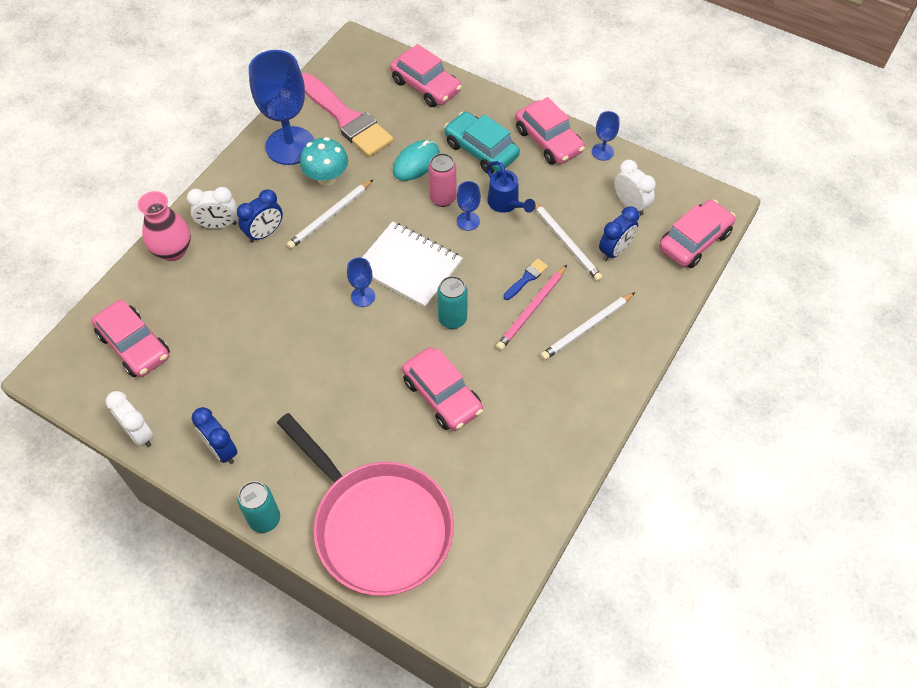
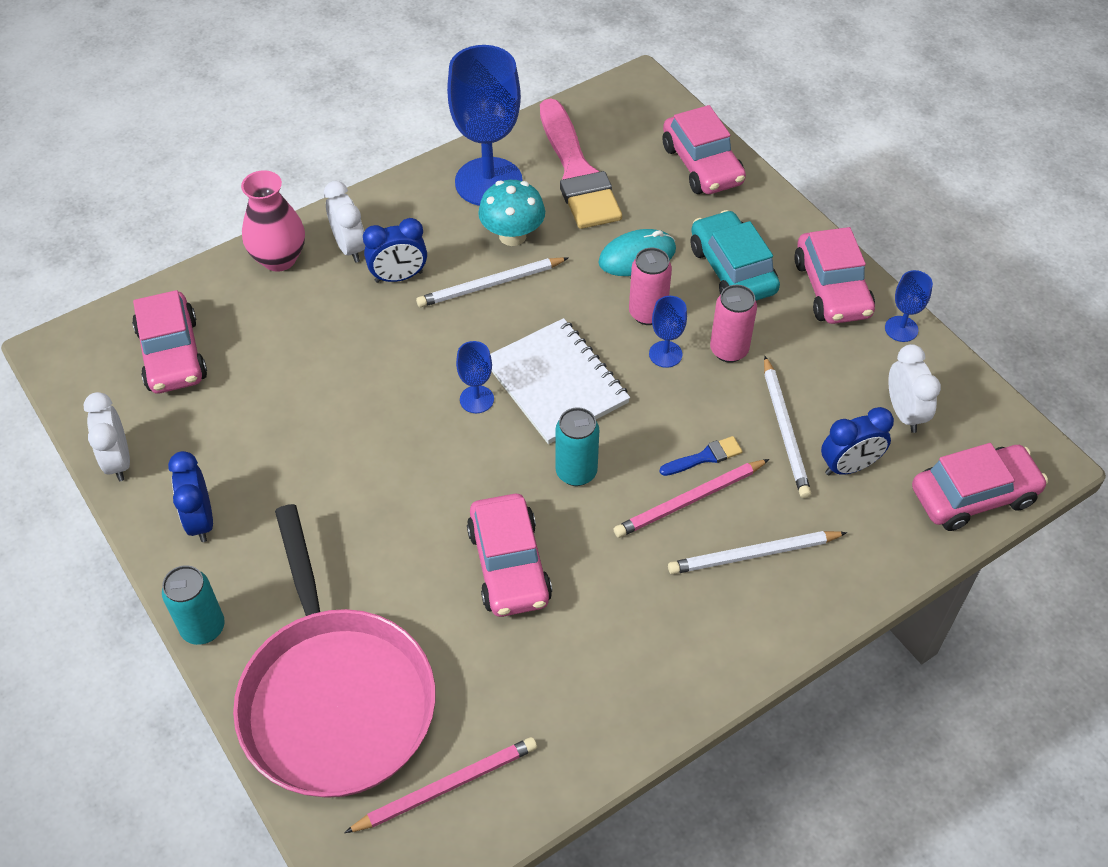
camera: 25 degrees right, 5 degrees down
white clock [187,187,237,229] -> white clock turned 135 degrees counterclockwise [324,181,366,263]
blue watering can [486,161,536,213] -> pink can [710,285,757,363]
none -> pink pencil [344,737,537,833]

